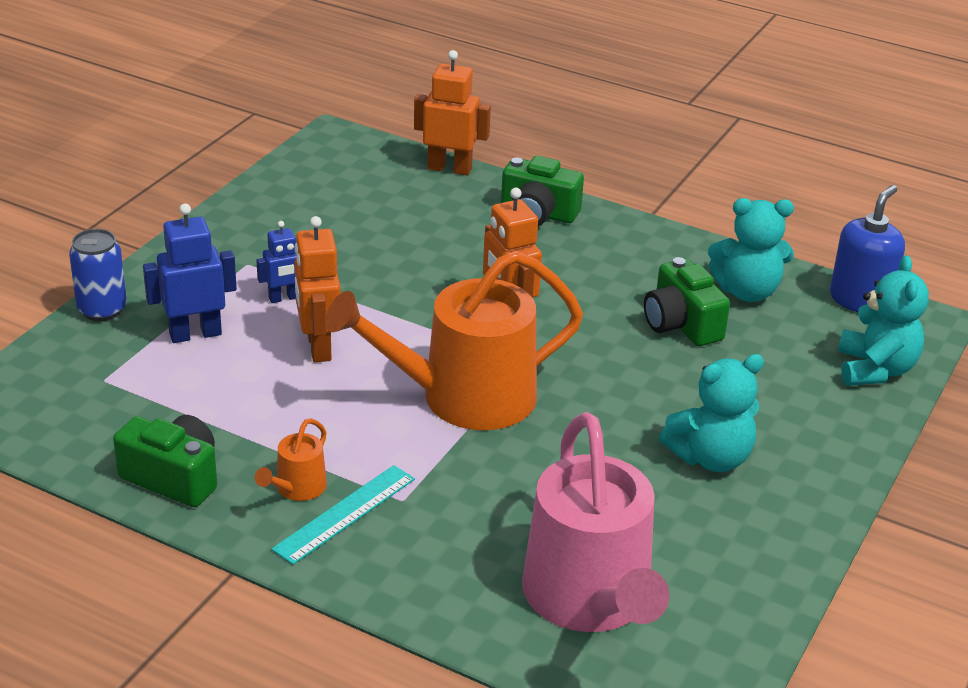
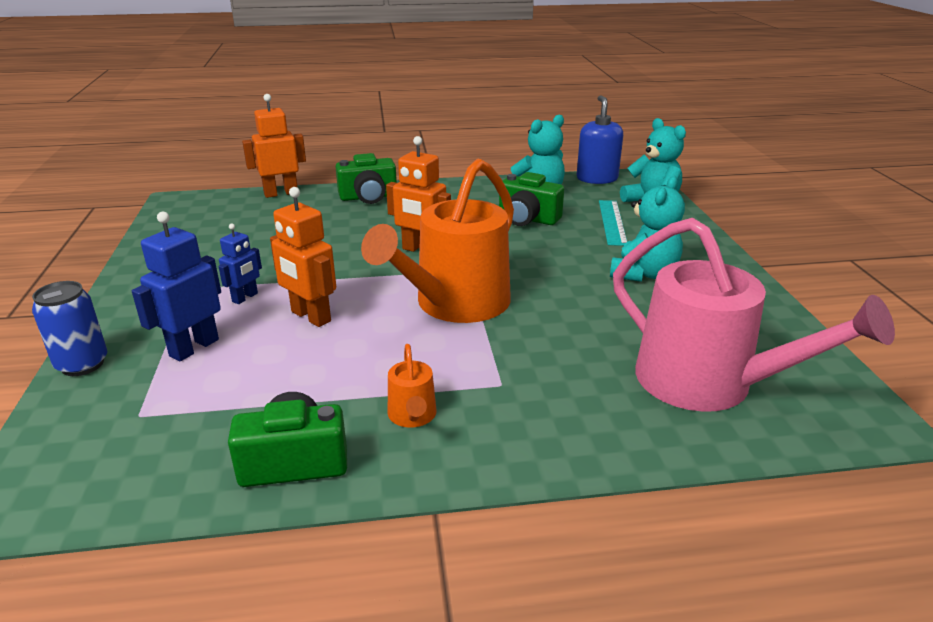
camera: 35 degrees left, 5 degrees down
turquoise ruler [271,465,415,565] -> turquoise ruler moved to [599,200,627,246]

